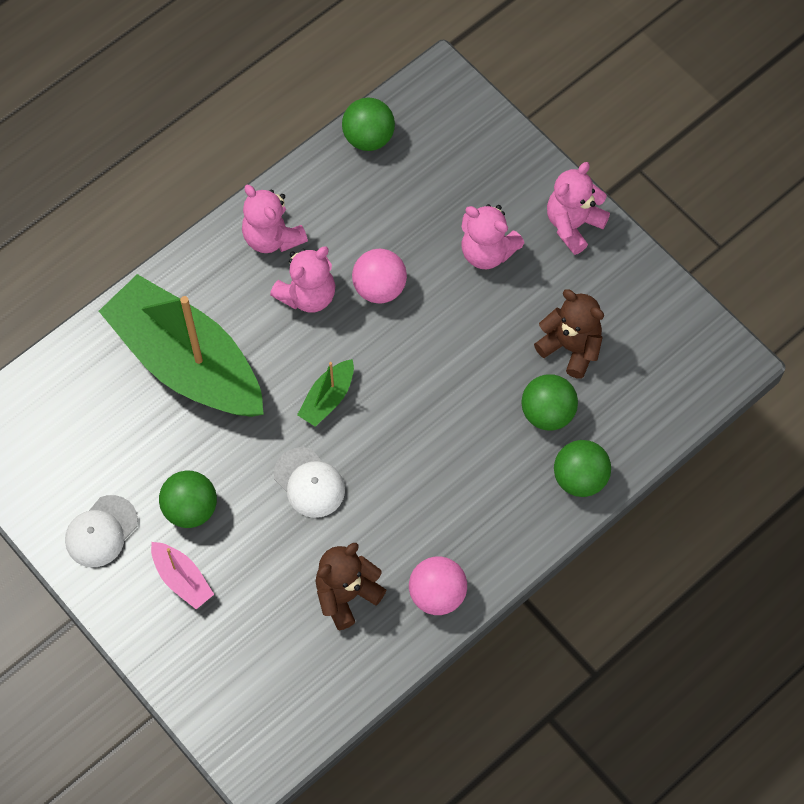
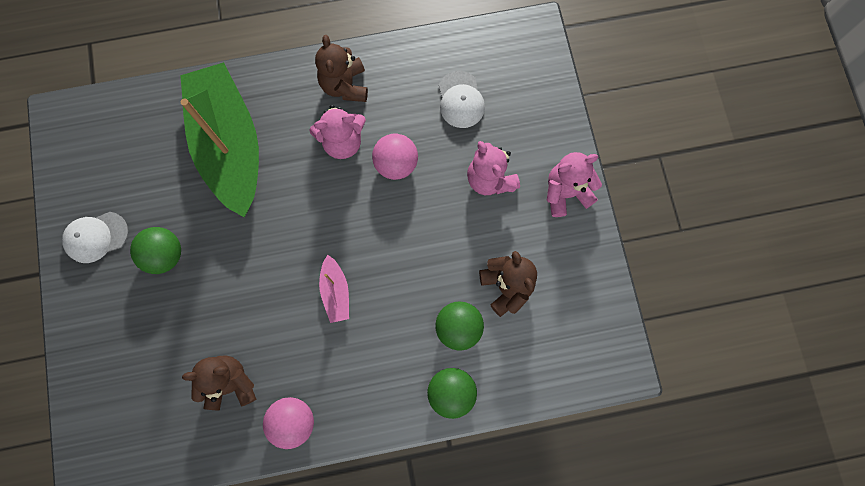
camera: 30 degrees right, 10 degrees up
pink boat [151,542,214,609] -> pink boat moved to [319,255,349,323]
pink teddy bear [242,185,308,253] -> brown teddy bear [315,35,368,102]
white cap [274,447,345,518] -> white cap moved to [439,71,485,128]
green boat [297,359,354,427] -> none
green ball [342,98,395,151] -> none

